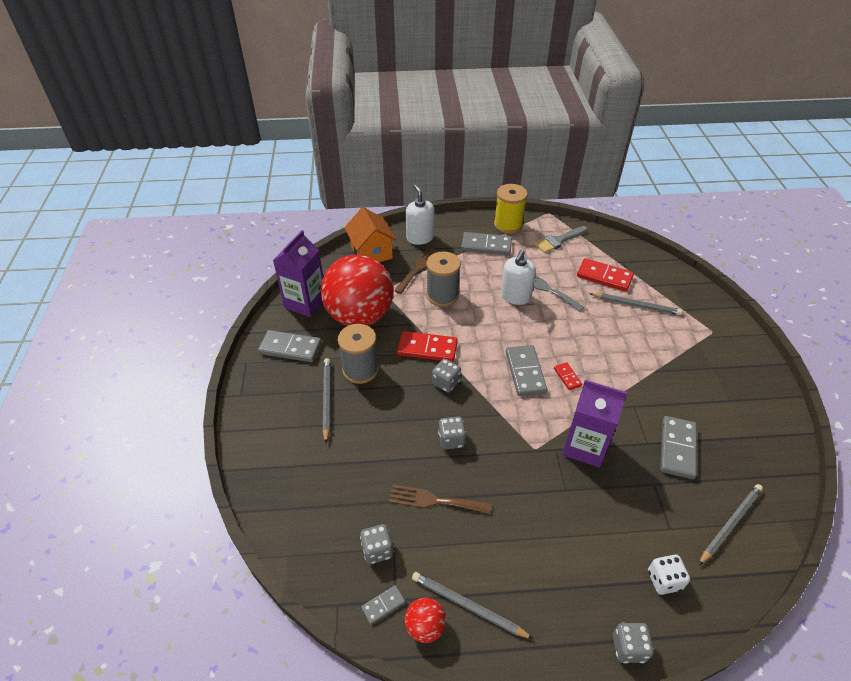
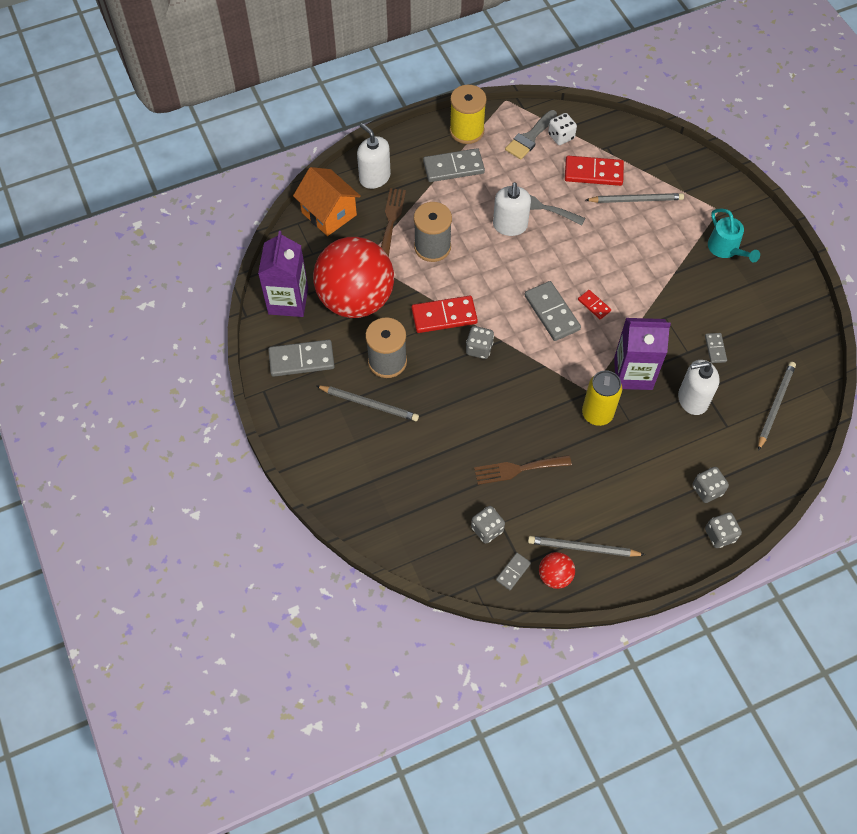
camera: 20 degrees left, 15 degrees up
grey pencil [323,358,331,443] -> grey pencil turned 135 degrees clockwise [317,385,419,421]
grey dice [438,416,466,449] -> grey dice moved to [692,467,729,503]
white dice [648,555,690,595] -> white dice moved to [548,113,577,145]
grey domino [660,416,697,479] -> grey domino [705,333,727,363], size x0.52
none -> yellow can [582,370,622,426]
none -> white soap dispenser [678,360,720,415]
none -> turquoise watering can [708,209,760,262]

